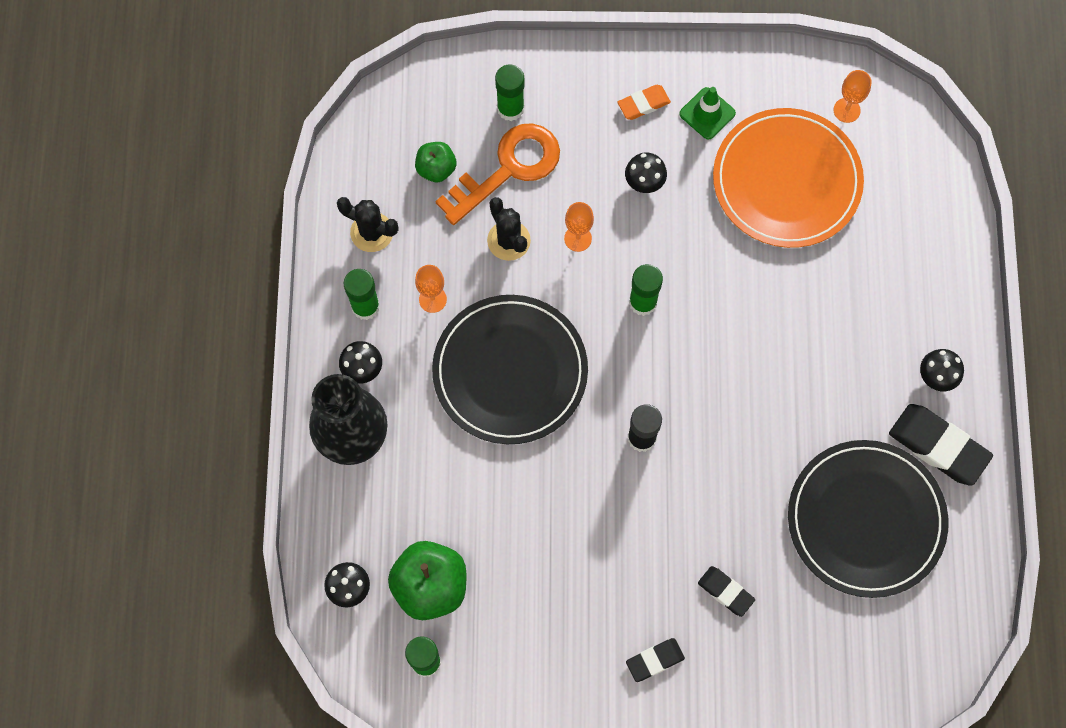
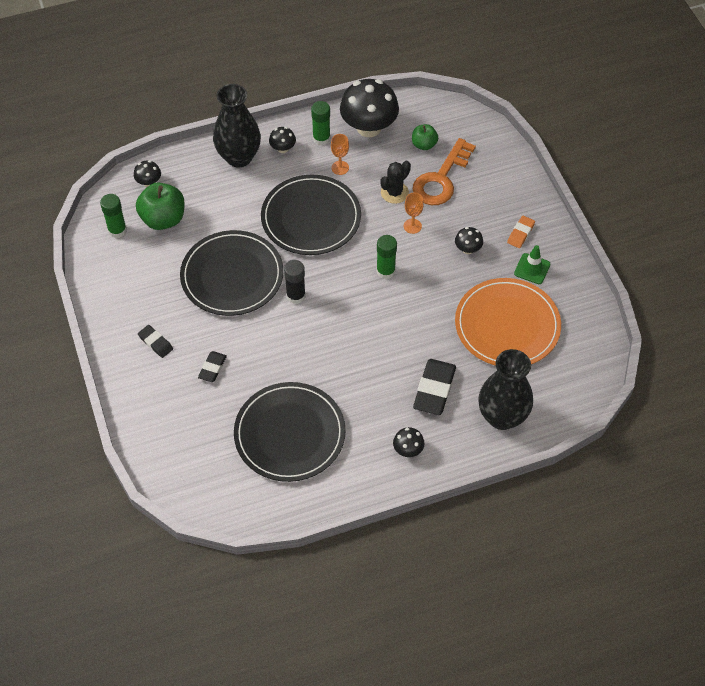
camera: 70 degrees right, 15 degrees down
black cactus [337,197,399,252] -> black mushroom [340,79,399,137]
orange key [435,123,560,225] -> orange key turned 90 degrees clockwise [413,138,476,205]
green glue stick [495,65,524,121] -> none
orange eraser [617,85,671,120] -> orange eraser turned 75 degrees clockwise [507,216,535,248]
orange goblet [833,70,872,123] -> none
black eraser [889,404,993,486] -> black eraser moved to [413,359,456,415]
none -> black plate [180,230,284,316]
none -> black vase [478,349,533,430]

